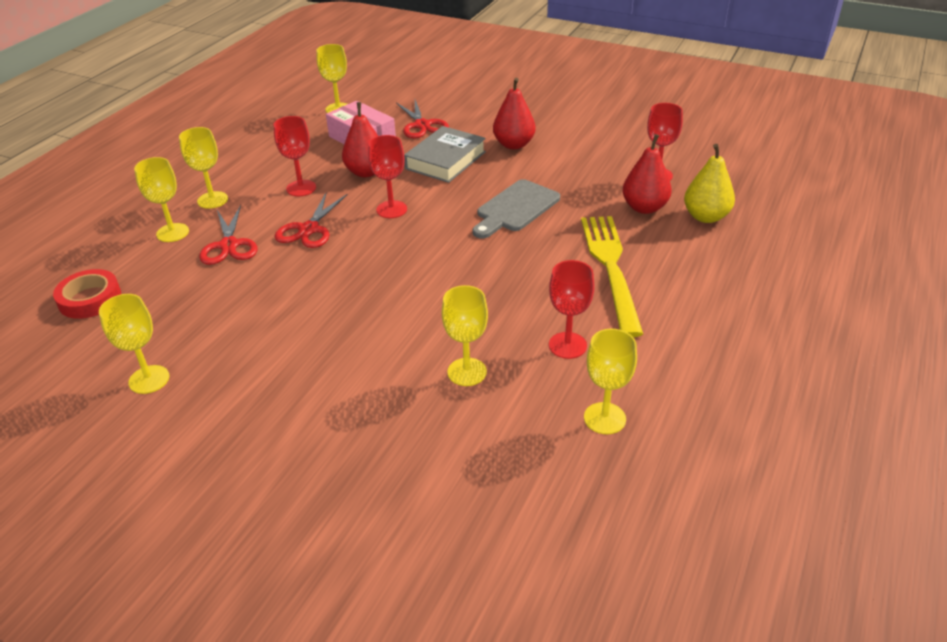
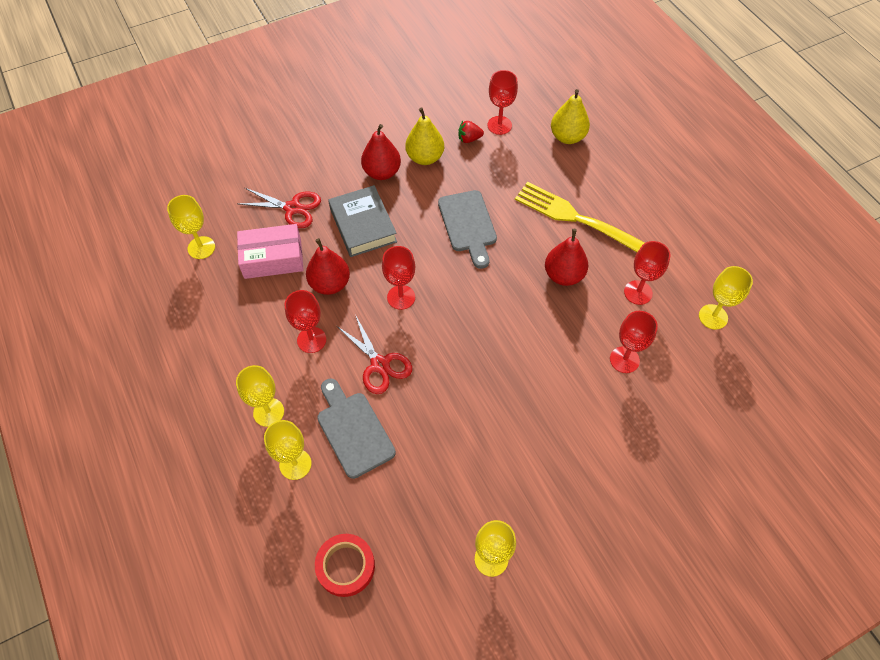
camera: 55 degrees left, 20 degrees up
red scissors [199,205,257,265] -> grey cutting board [317,379,396,479]
yellow goblet [442,285,488,386] -> red goblet [610,311,658,373]
red pear [622,134,672,214] -> red pear moved to [545,229,588,286]
none -> yellow pear [405,108,444,165]
none -> red strawberry [459,121,484,143]

